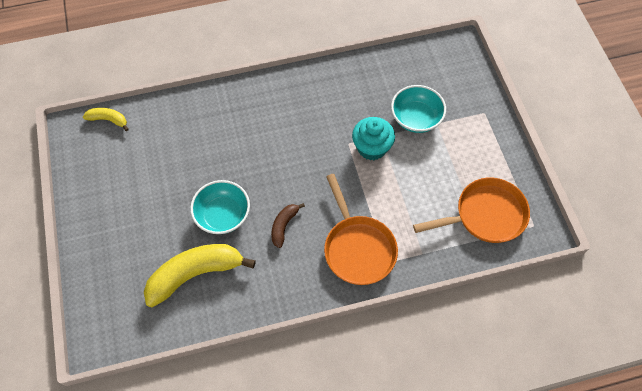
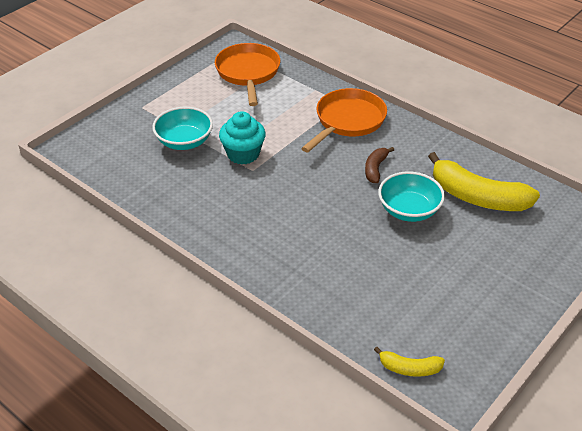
camera: 125 degrees left, 20 degrees down
yellow banana [83,108,129,131] -> yellow banana turned 60 degrees counterclockwise [374,347,445,377]
brown banana [271,203,305,248] -> brown banana turned 120 degrees clockwise [365,147,394,183]
orange pan [413,177,530,243] -> orange pan turned 45 degrees clockwise [215,43,280,106]

